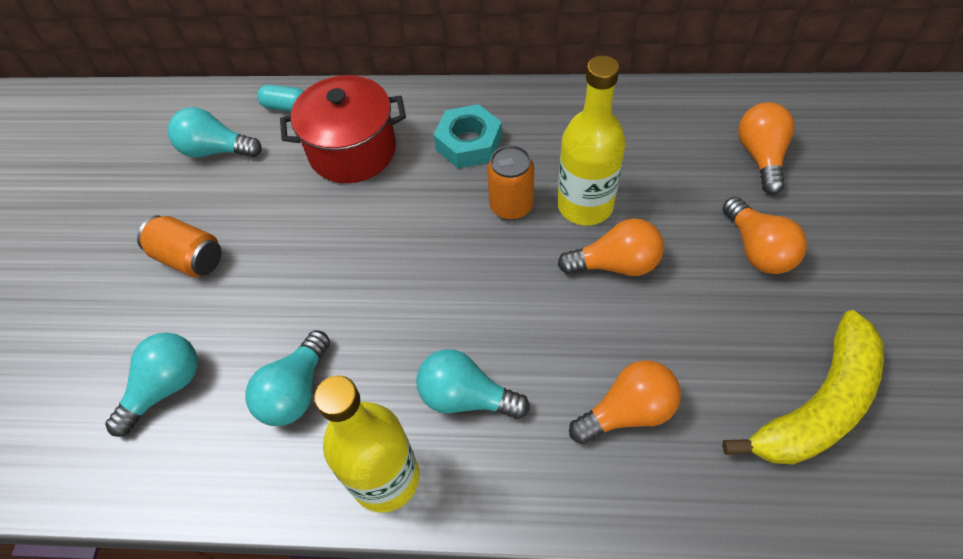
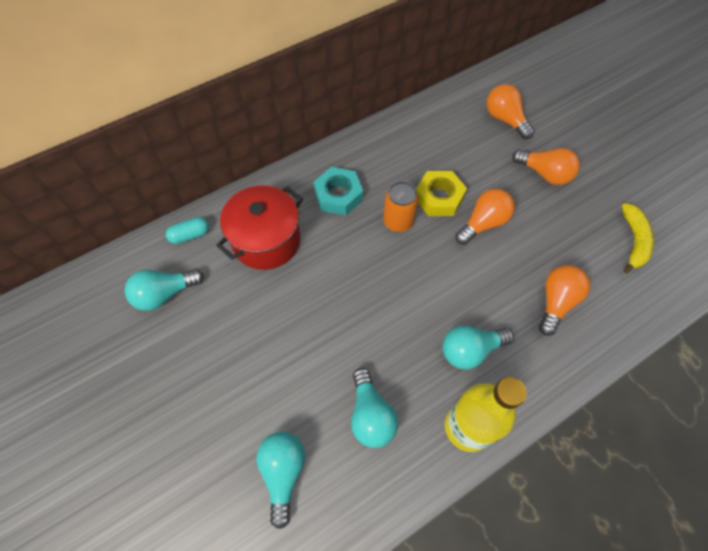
camera: 40 degrees left, 5 degrees up
orange can [137,215,222,277] -> none
yellow bottle [557,55,626,225] -> yellow nut [416,171,467,216]
yellow banana [722,310,884,464] -> yellow banana [622,203,654,273], size x0.63

